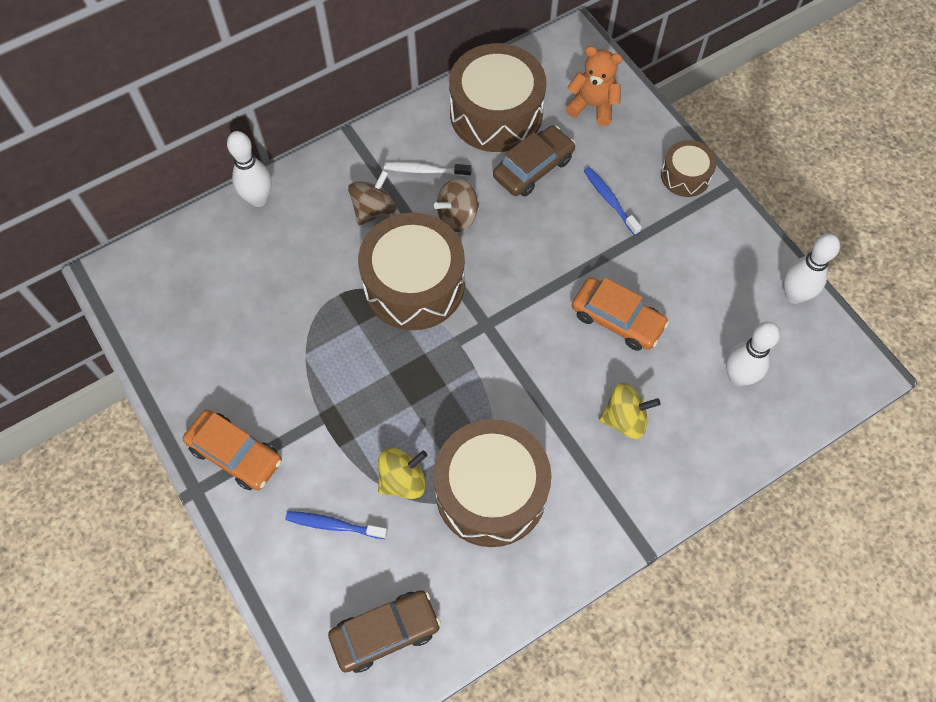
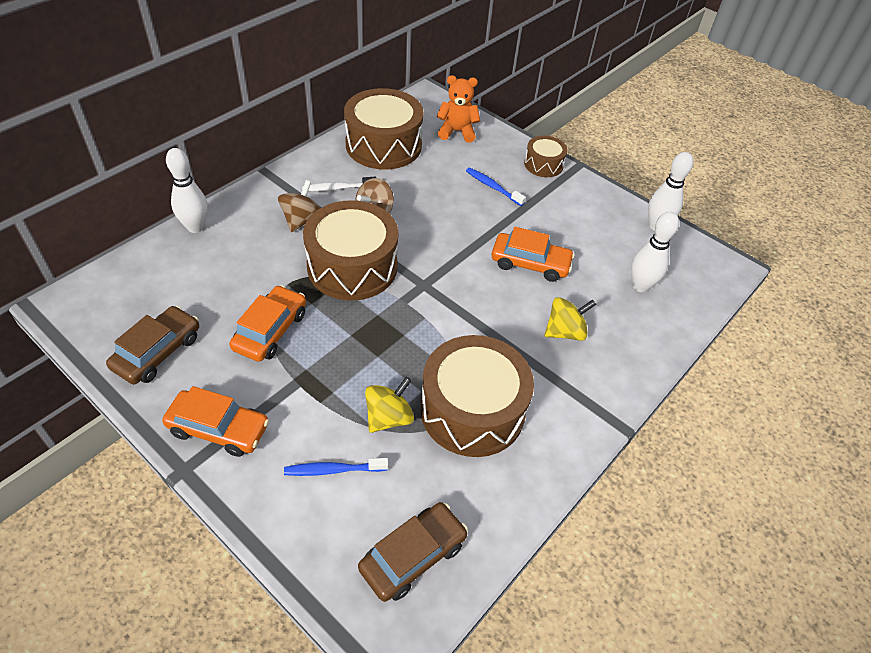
camera: 20 degrees left, 15 degrees down
brown car [493,125,575,197] -> brown car moved to [106,306,199,384]
none -> orange car [229,285,306,362]

